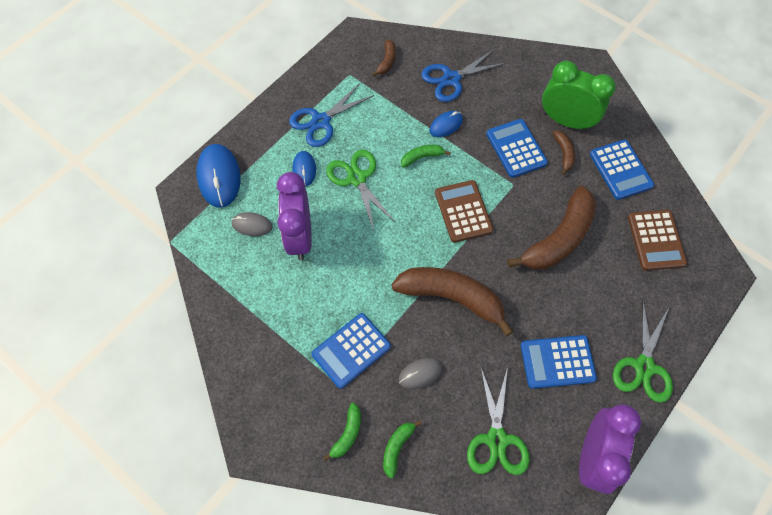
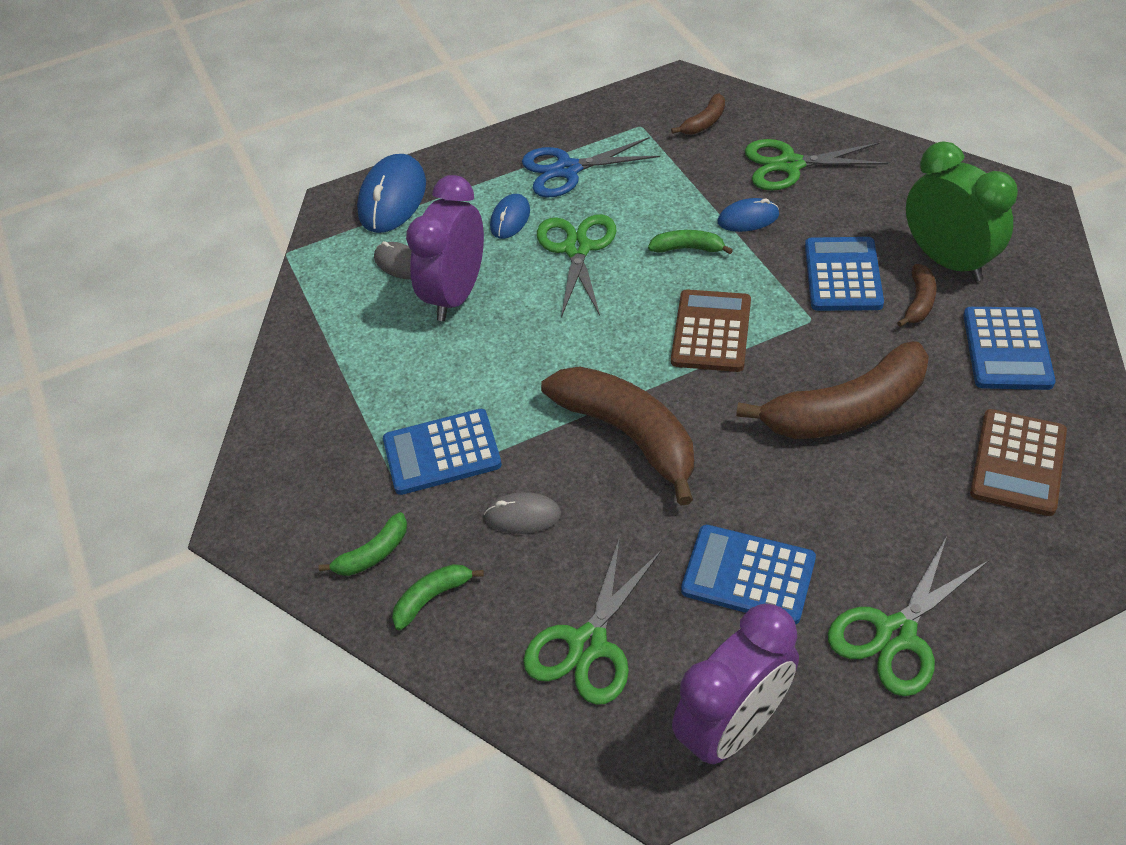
camera: 30 degrees right, 15 degrees down
blue scissors [421,49,506,102] -> green scissors [745,139,888,191]

